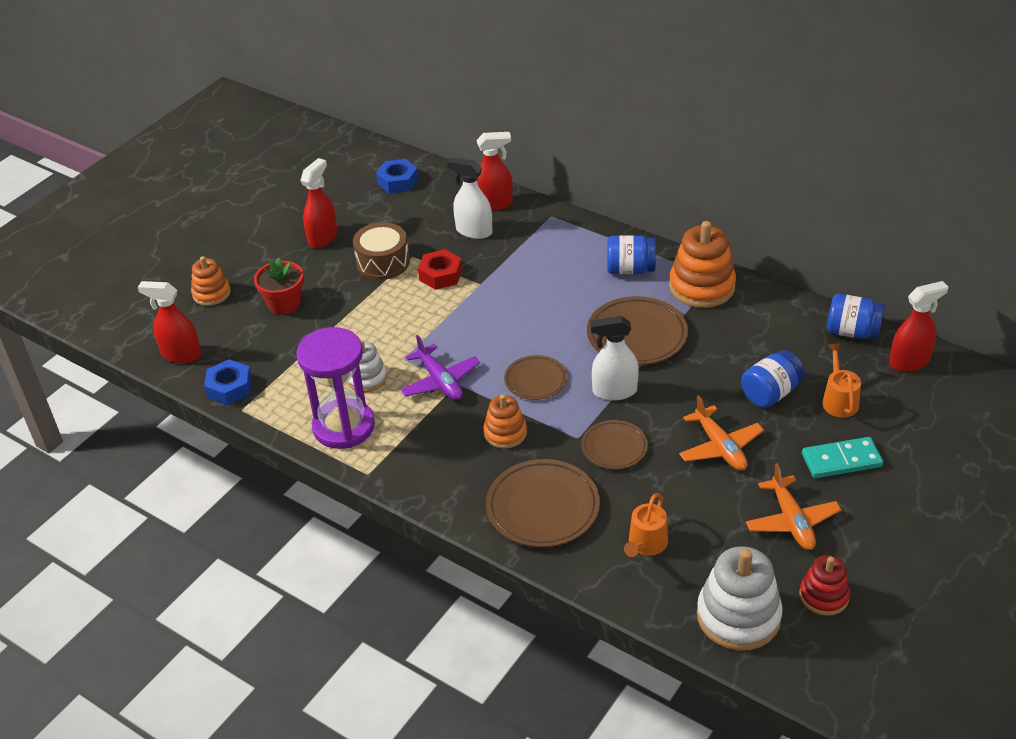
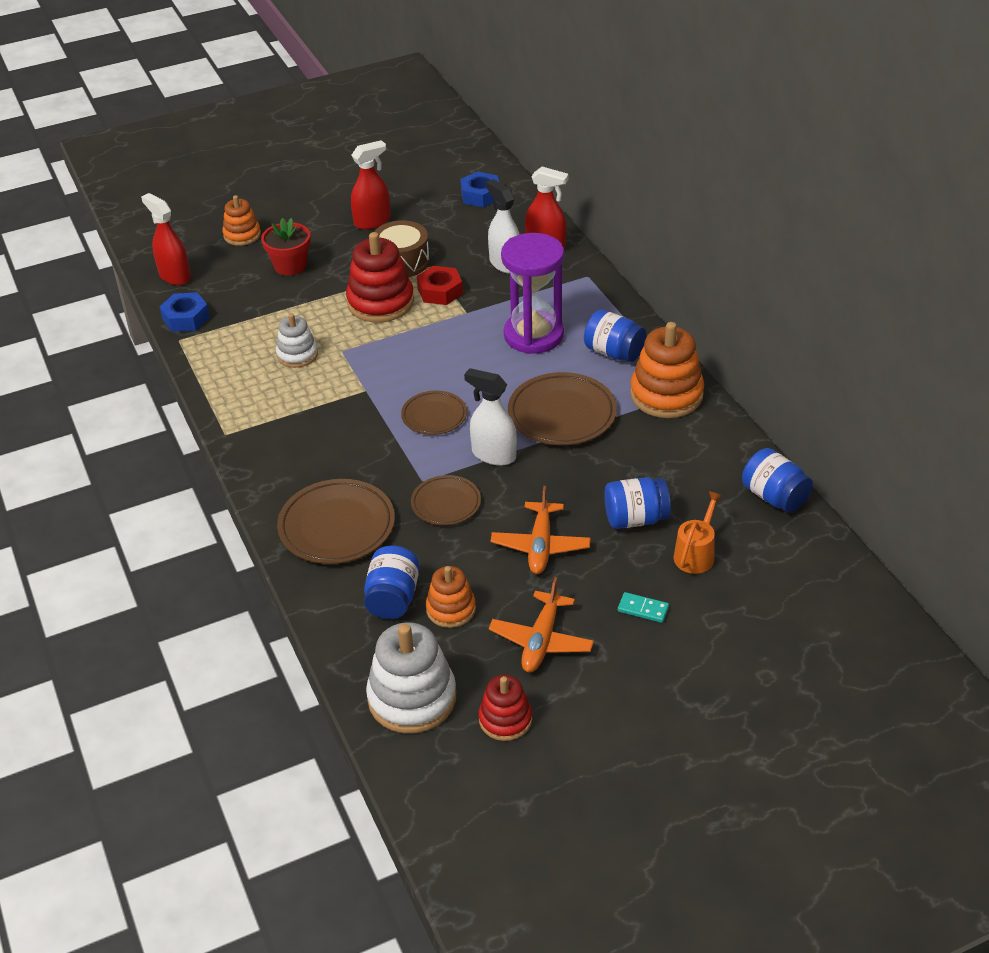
camera: 30 degrees right, 0 degrees up
purple hourglass [296,327,375,449] -> purple hourglass moved to [501,233,564,354]
purple plane [400,335,480,400] -> none
orange stacking toy [483,394,527,449] -> orange stacking toy moved to [426,566,476,628]
orange watering can [624,493,668,557] -> blue jar [364,545,420,619]
turquoise domino [802,437,883,478] -> turquoise domino [618,592,669,623], size x0.58
red spray bottle [889,281,948,372] -> none
none -> red stacking toy [346,232,414,322]

